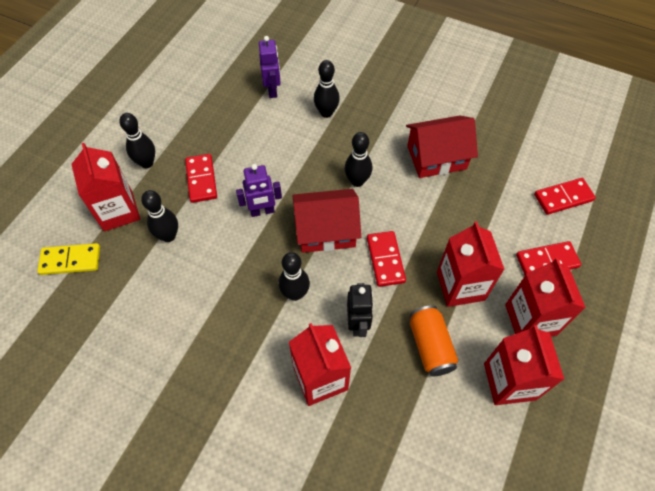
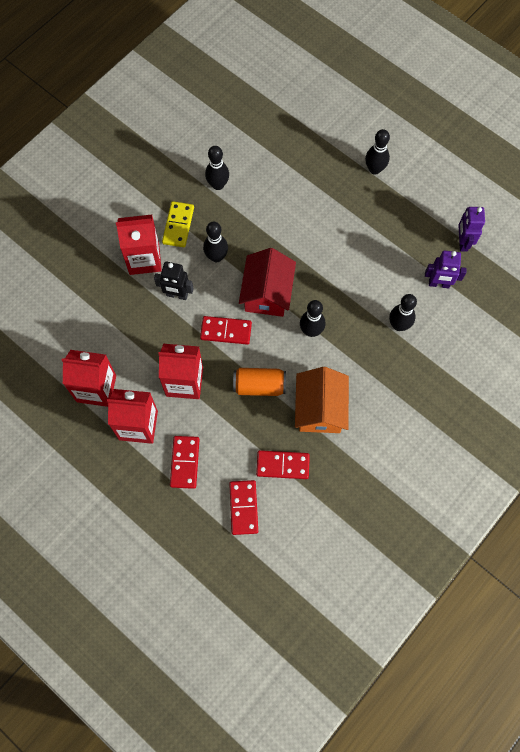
camera: 105 degrees right, 10 degrees up
yellow domino [37,243,100,275] -> yellow domino moved to [162,201,194,247]
red carton [71,143,140,231] -> none
black bowling pin [141,190,178,242] -> black bowling pin moved to [205,146,229,190]
red domino [185,154,217,203] -> red domino moved to [256,450,310,479]
purple robot [236,164,282,217] -> purple robot moved to [458,207,485,252]
red house [406,115,478,178] -> orange house [295,367,349,433]
orange can [410,305,458,376] -> orange can moved to [233,368,286,396]

